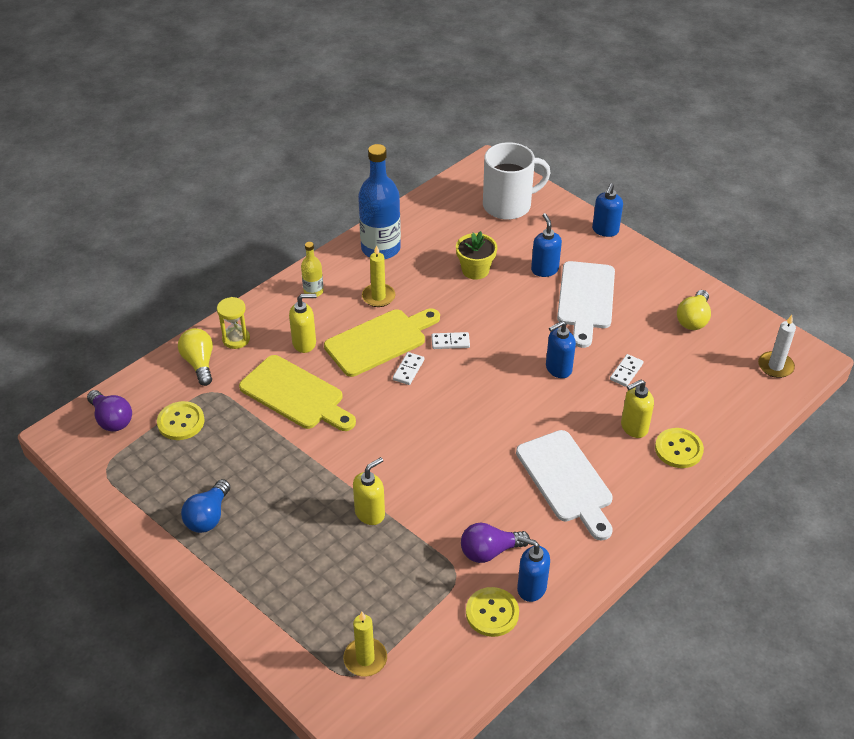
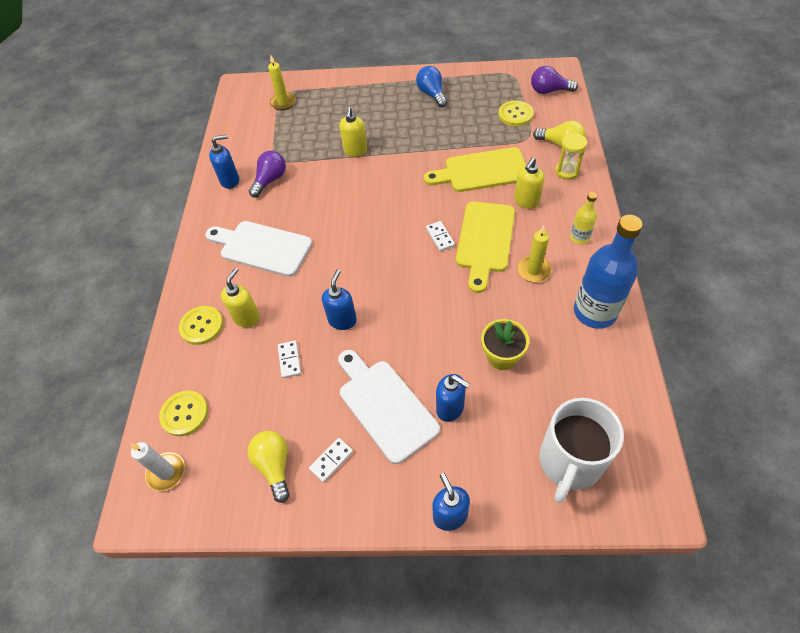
camera: 140 degrees right, 10 degrees up
white domino [431,332,470,349] -> white domino moved to [309,438,353,483]
yellow button [466,587,519,637] -> yellow button moved to [159,391,208,436]

